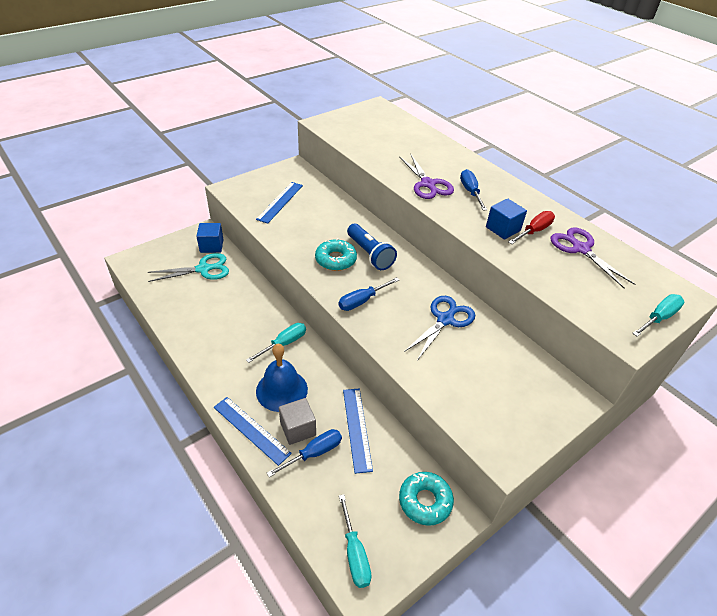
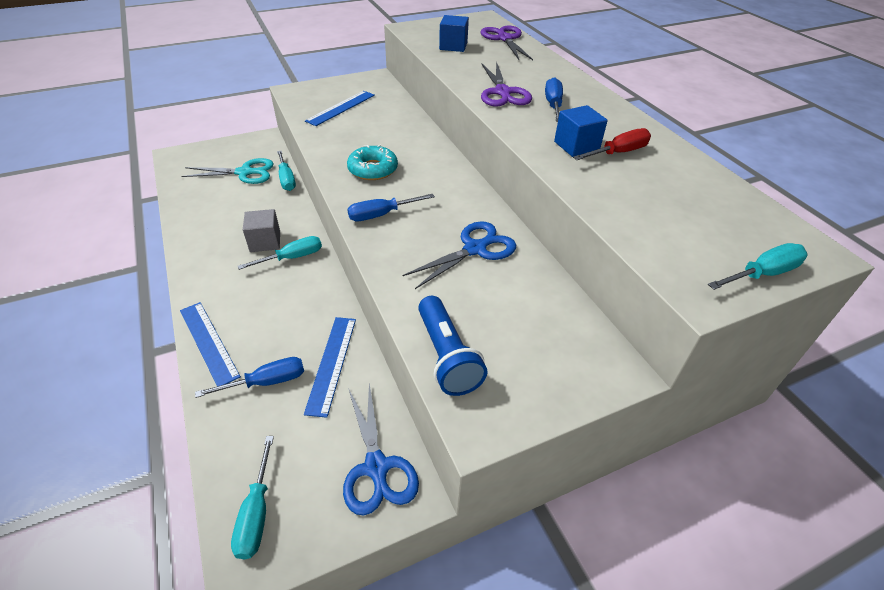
camera: 15 degrees right, 0 degrees up
blue cube [196,223,224,253] -> blue cube moved to [439,15,469,52]
blue bell [256,344,308,412] -> none
grey cube [279,398,316,445] -> grey cube moved to [243,209,280,252]
blue flashlight [347,224,397,270] -> blue flashlight moved to [418,296,488,396]
turquoise donut [399,472,454,526] -> blue scissors [343,383,419,516]
purple scissors [551,228,635,288] -> purple scissors moved to [480,25,533,60]
none -> turquoise screwdriver [277,151,296,191]

